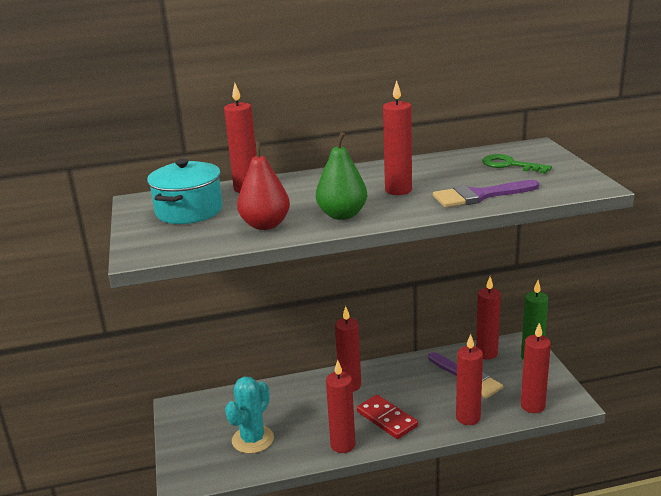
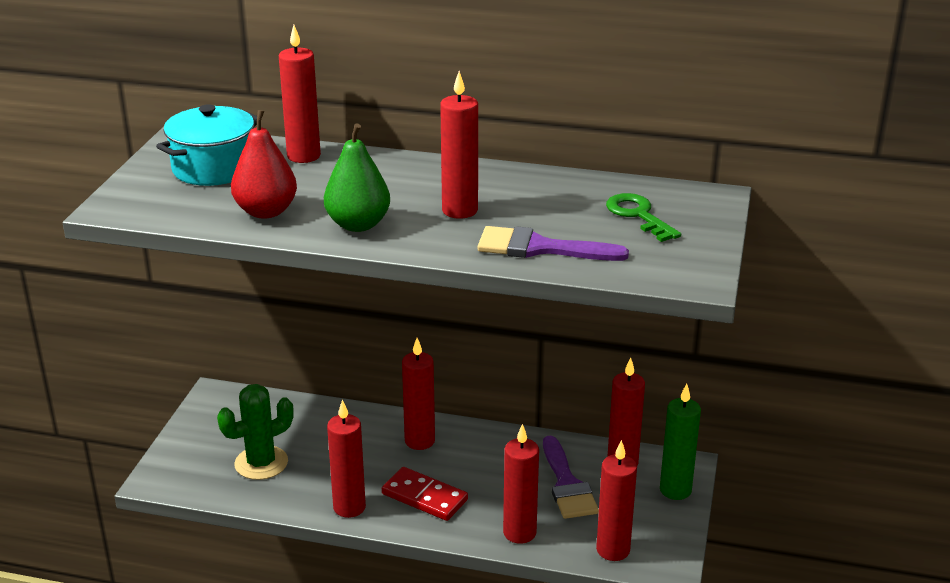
camera: 25 degrees right, 5 degrees up
turquoise cactus [225,377,274,454] -> green cactus [217,384,294,480]
red domino [357,395,418,439] -> red domino turned 45 degrees counterclockwise [382,467,468,521]

